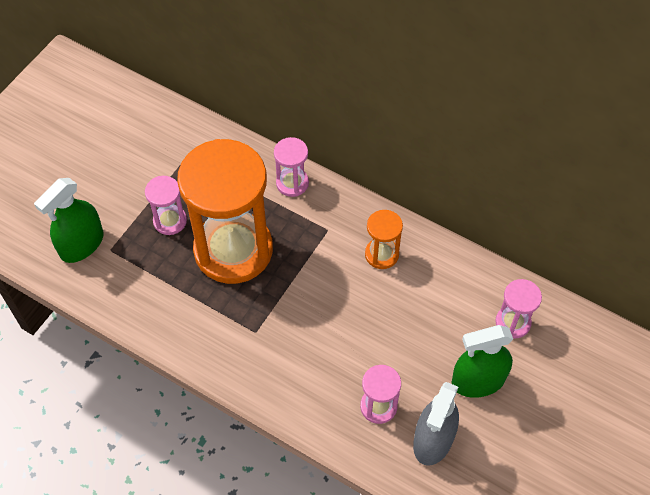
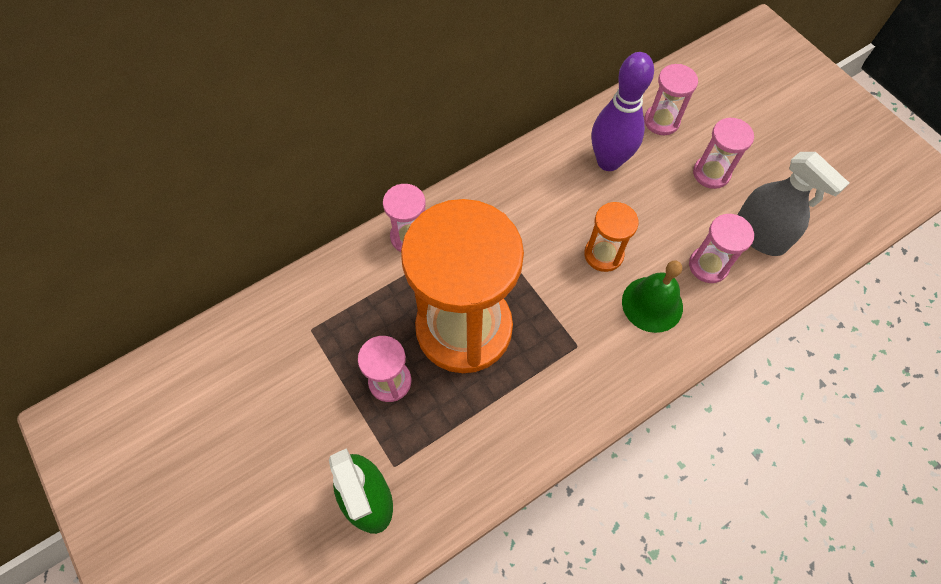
camera: 65 degrees left, 5 degrees up
orange hourglass [365,210,403,269] -> orange hourglass moved to [584,202,639,272]
green spray bottle [452,325,513,398] -> pink hourglass [693,118,754,189]
none -> purple bowling pin [592,52,654,171]
none -> green bell [622,260,683,333]

